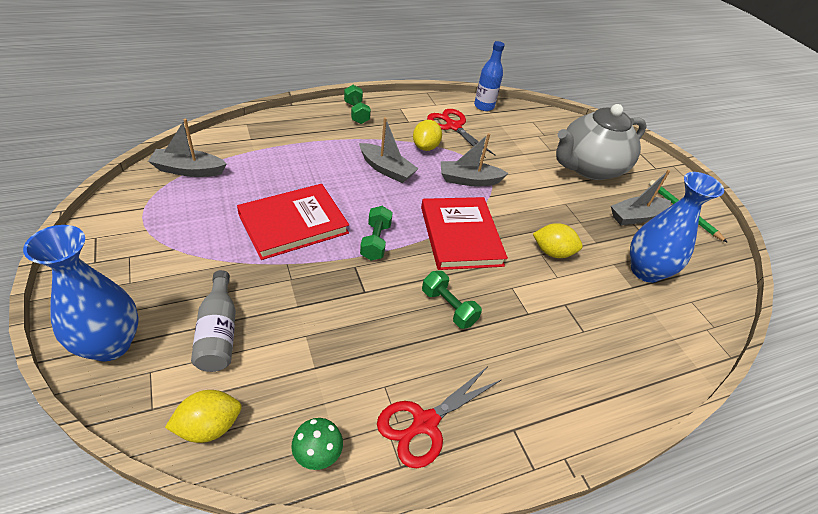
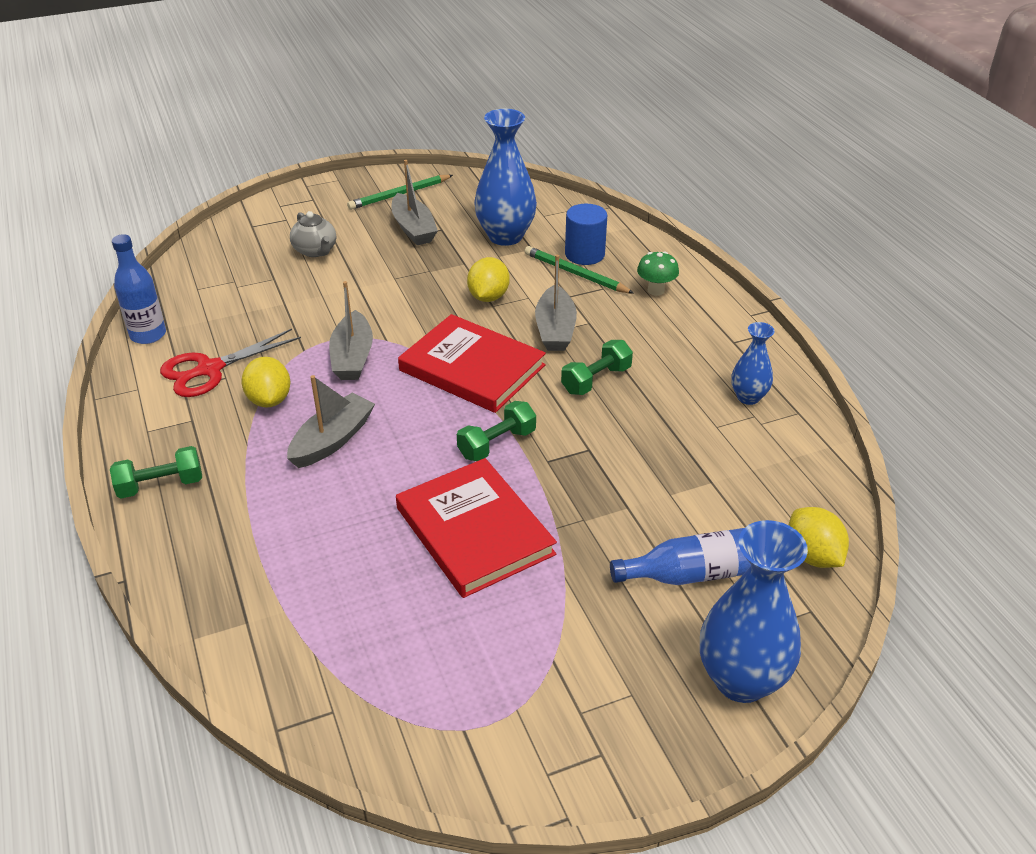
camera: 85 degrees left, 5 degrees down
grey boat [148,119,227,177] -> grey boat moved to [535,255,577,351]
grey bottle [191,270,236,372] -> blue bottle [610,528,751,585]
green mushroom [291,418,343,470] -> green mushroom moved to [637,251,679,296]
green dumbbell [360,206,393,260] -> green dumbbell turned 45 degrees counterclockwise [457,401,536,461]
red scissors [377,366,501,468] -> blue vase [731,322,775,405]
yellow lemon [413,120,442,151] -> yellow lemon turned 60 degrees clockwise [241,357,290,408]
red book [421,197,508,270] -> red book turned 45 degrees clockwise [398,314,546,413]
grey teapot [556,104,647,180] -> grey teapot [290,211,336,257], size x0.45
none -> green pencil [524,246,634,294]
none -> blue cylinder [565,204,607,265]

